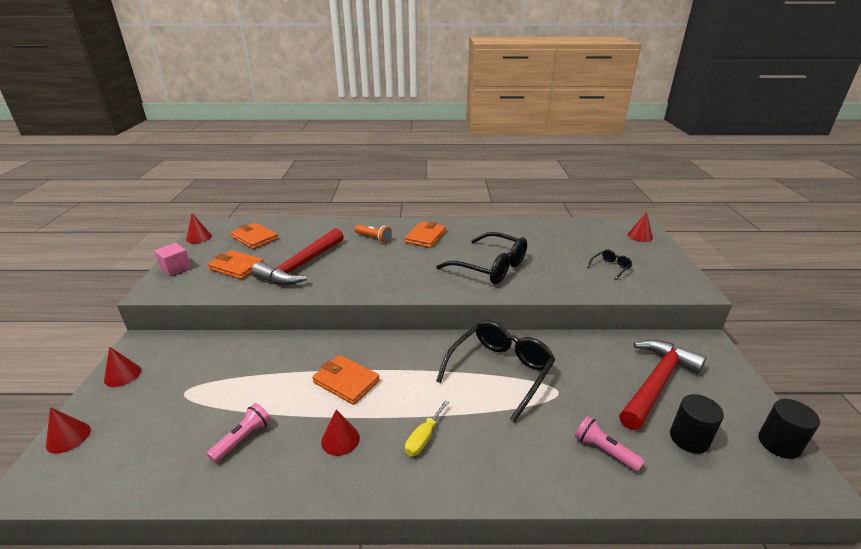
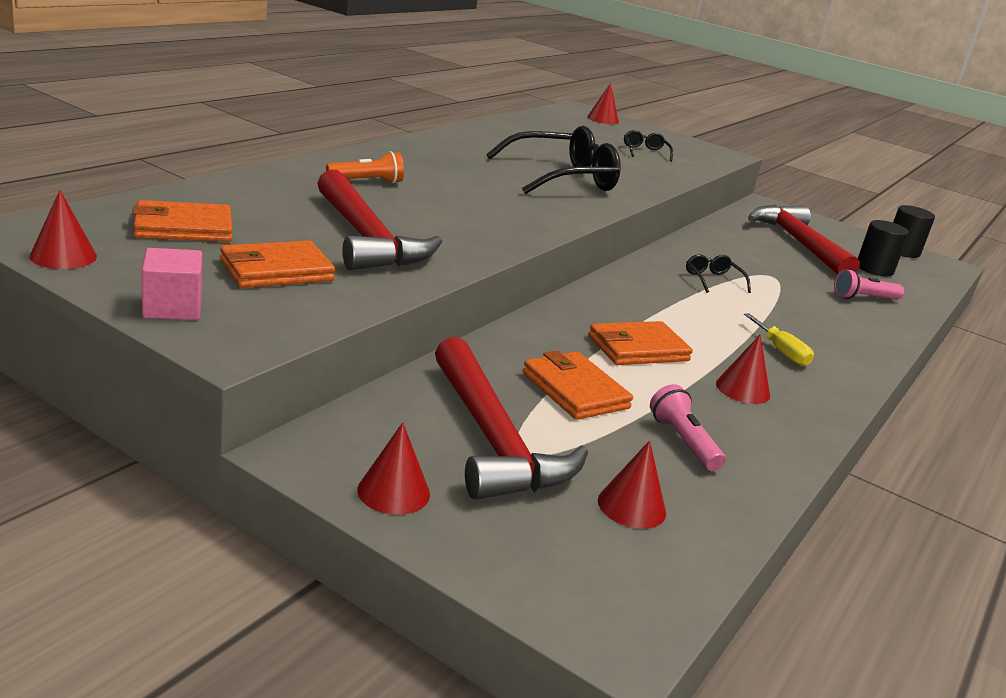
camera: 60 degrees left, 5 degrees down
red cone [46,407,91,454] -> red cone moved to [598,440,666,529]
orange wallet [405,221,446,248] -> orange wallet moved to [523,351,633,420]
black glasses [436,320,555,422] -> black glasses [686,254,751,293], size x0.45
none -> red hammer [435,337,588,500]

